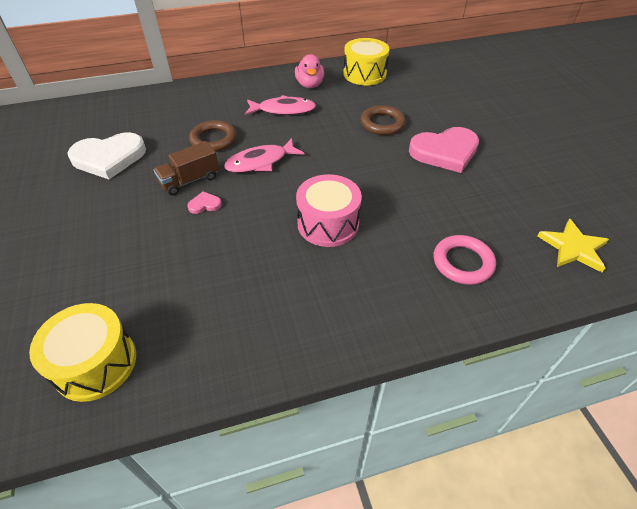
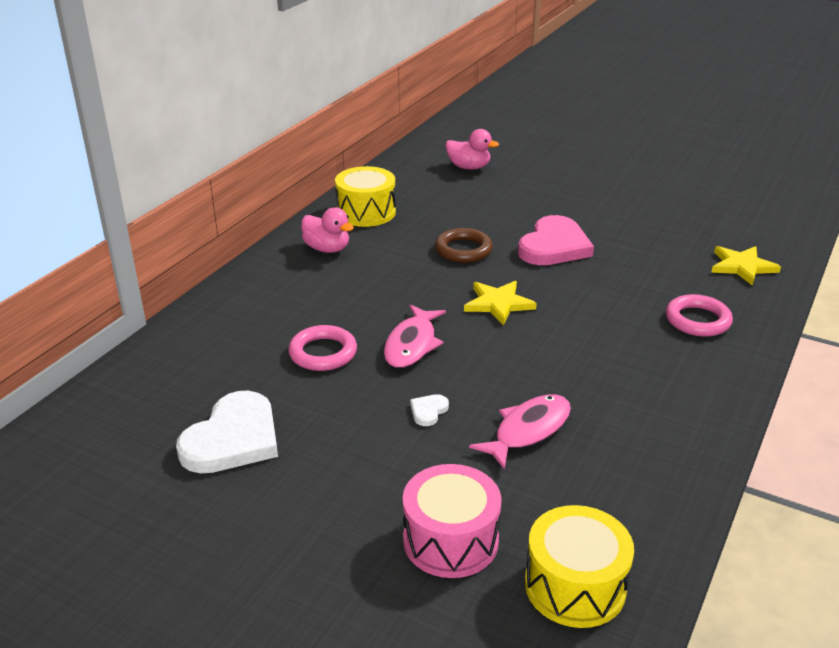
camera: 45 degrees left, 15 degrees down
brown truck [153,141,219,195] -> none
pink heart [187,191,222,214] -> white heart [410,394,449,426]
brown ring [189,120,237,152] -> pink ring [288,325,357,371]
pink fish [245,95,316,115] -> pink fish moved to [469,394,571,470]
pink drum [296,174,362,247] -> pink drum moved to [403,464,502,578]
none -> pink duck [446,129,499,170]
none -> yellow star [464,281,537,325]

